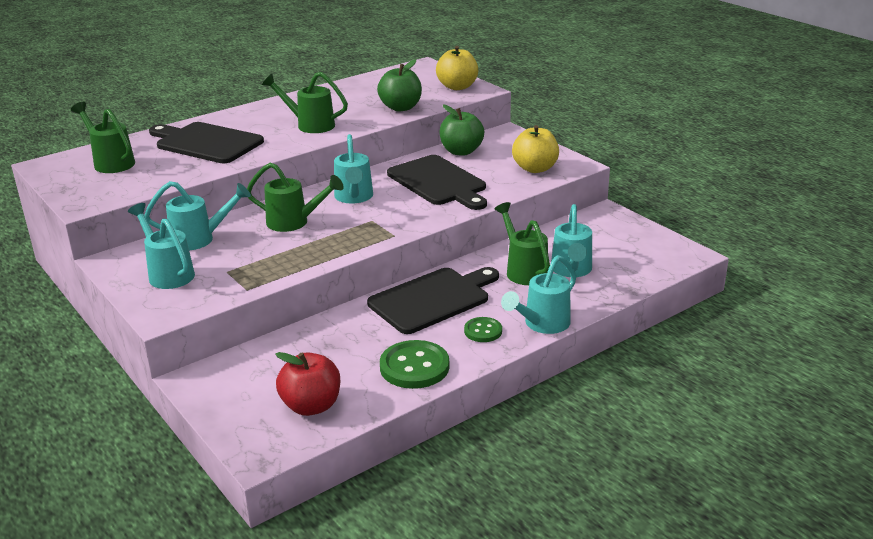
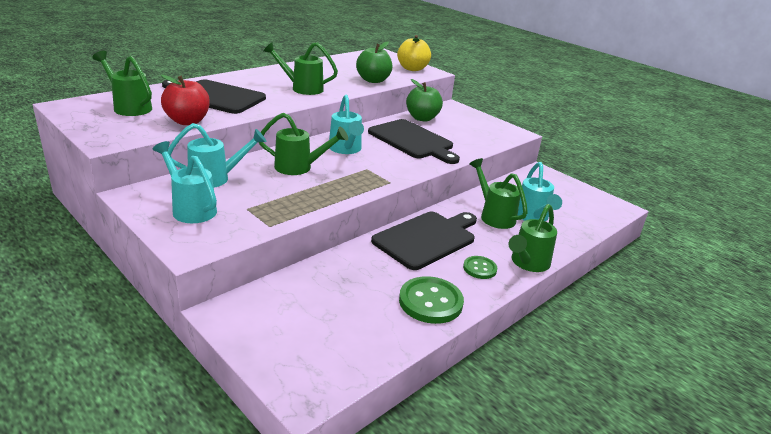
camera: 10 degrees left, 0 degrees up
red apple [276,352,340,416] -> red apple moved to [161,74,210,125]
turquoise watering can [501,255,576,334] -> green watering can [508,204,557,272]
yellow apple [512,125,559,173] -> none

